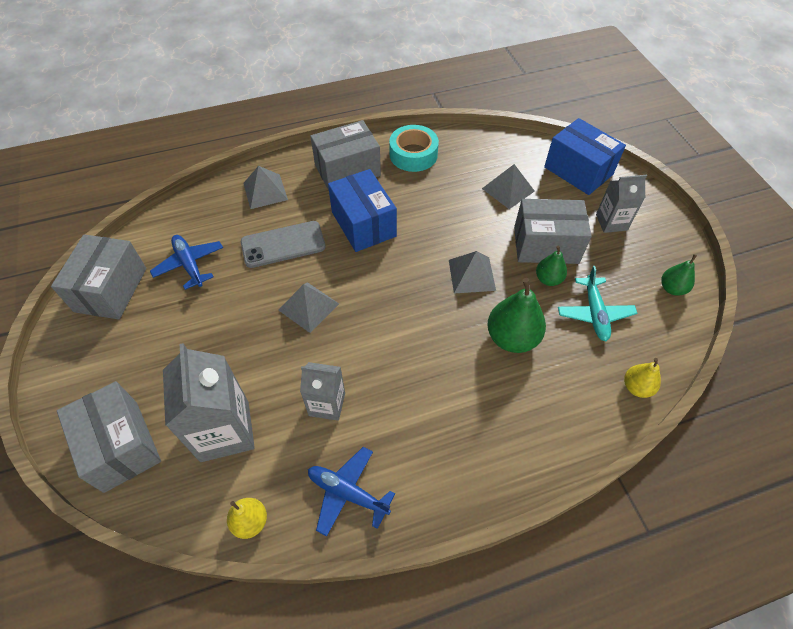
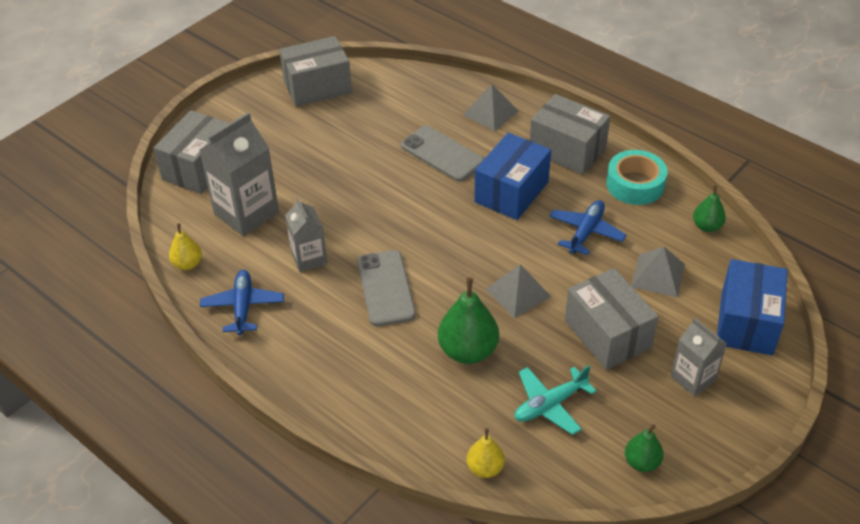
camera: 60 degrees right, 10 degrees down
blue plane [150,235,223,290] -> blue plane moved to [549,200,626,255]
grey pyramid [278,282,339,333] -> none
green pear [536,245,567,286] -> green pear moved to [693,185,726,232]
none -> grey phone [357,250,416,326]

